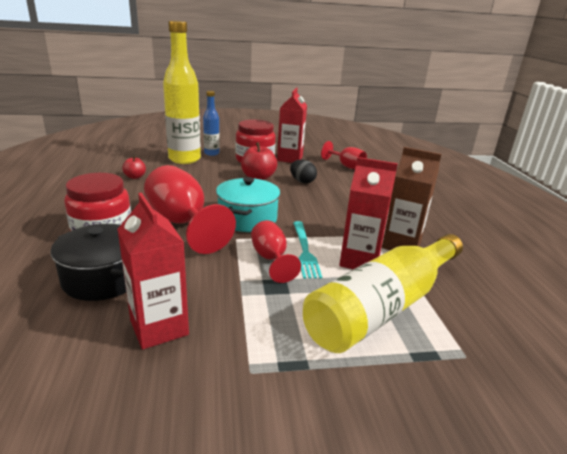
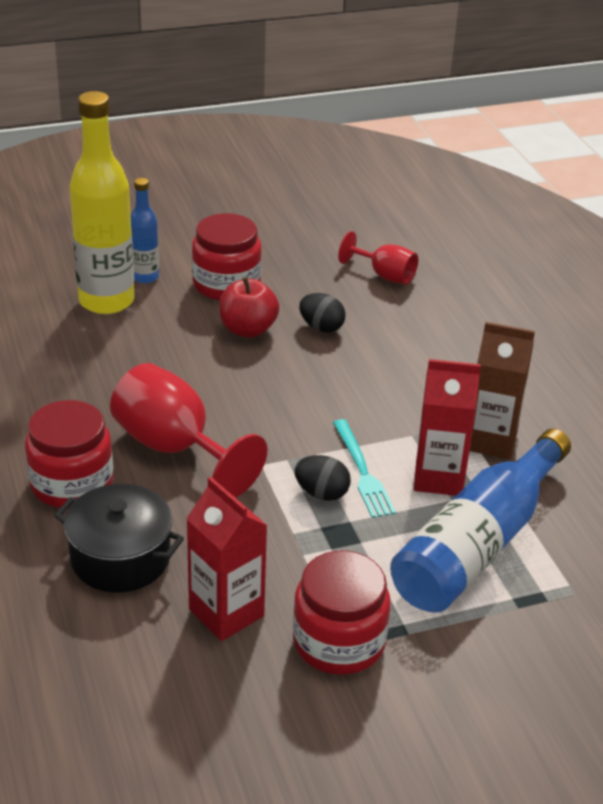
camera: 10 degrees left, 10 degrees up
red apple [122,156,146,179] -> none
turquoise pot [216,177,280,232] -> none
red goblet [251,220,301,283] -> black egg [294,455,351,501]
red carton [277,88,307,163] -> none
yellow bottle [303,234,463,353] -> blue bottle [390,429,571,613]
none -> red jar [293,550,391,675]

